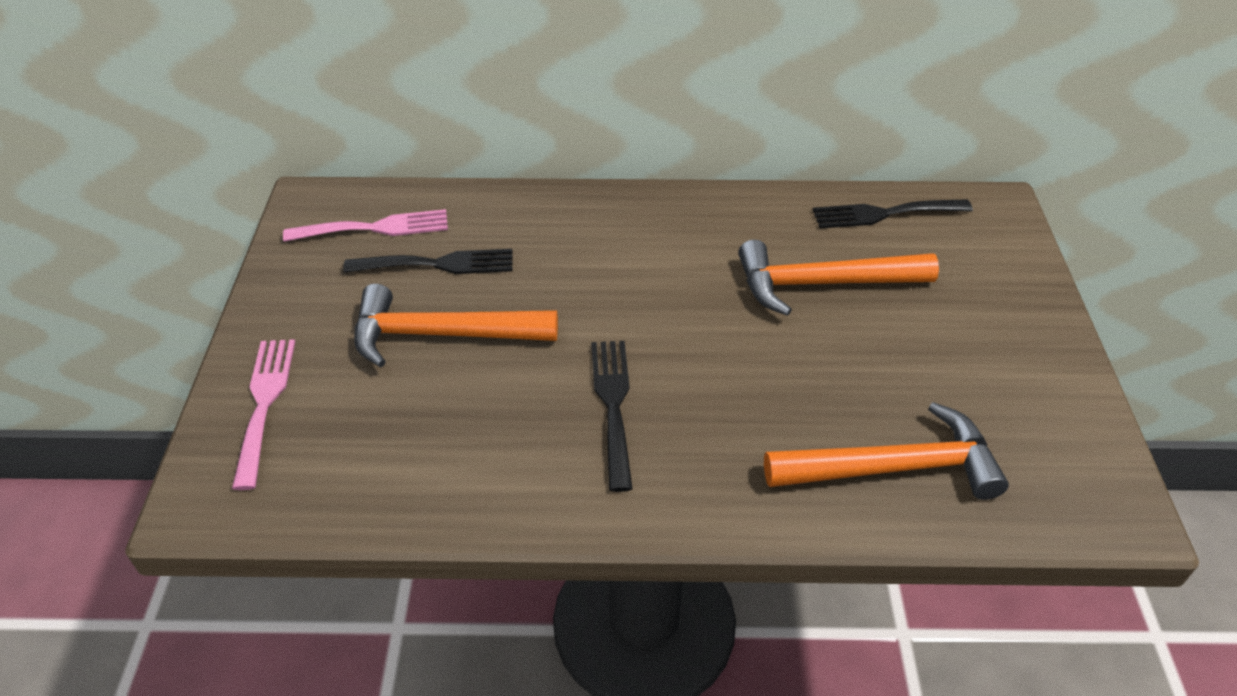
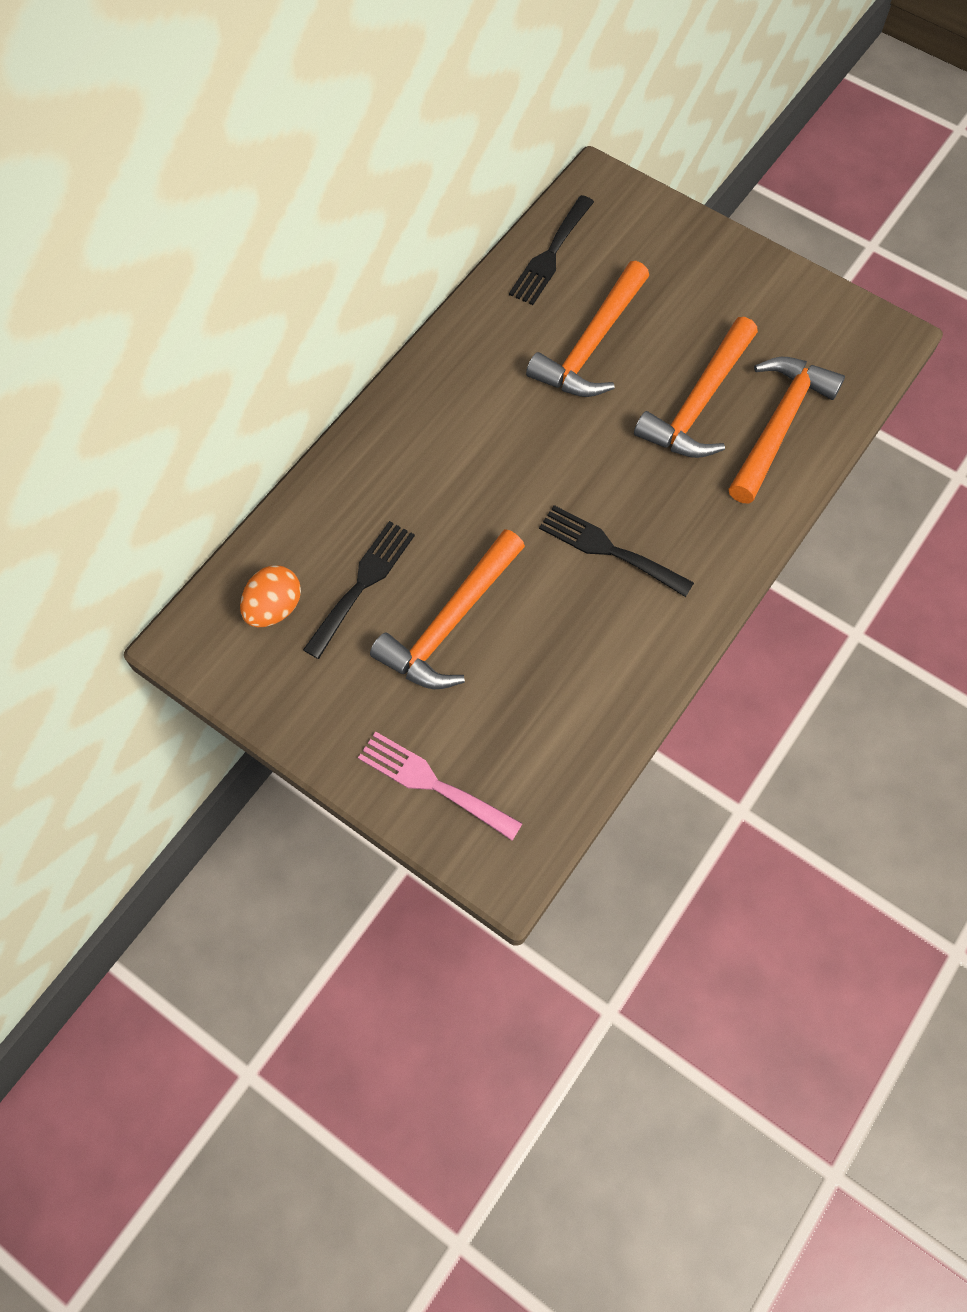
camera: 55 degrees left, 20 degrees up
pink fork [283,209,448,242] -> orange egg [240,565,301,627]
none -> orange hammer [634,317,758,458]

